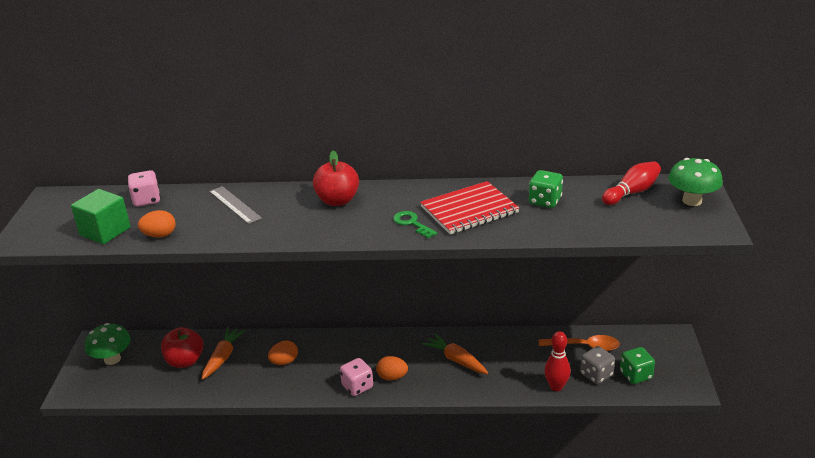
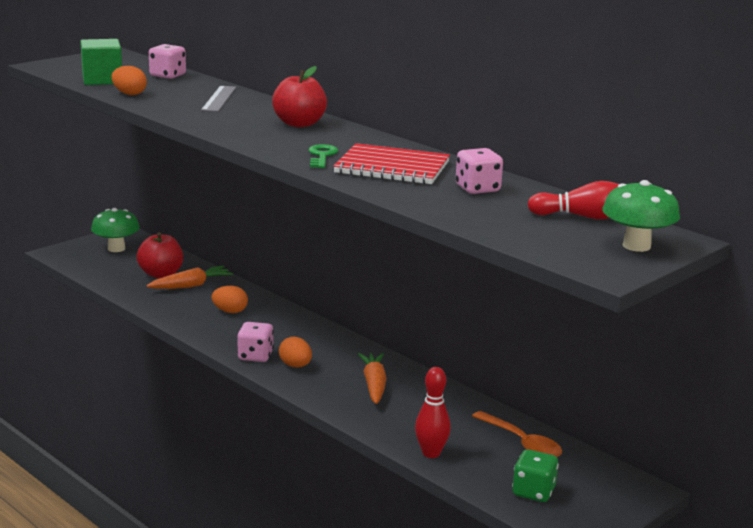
camera: 40 degrees right, 10 degrees down
green dice [529,170,563,208] -> pink dice [456,148,503,194]
grey dice [580,346,615,384] -> none

